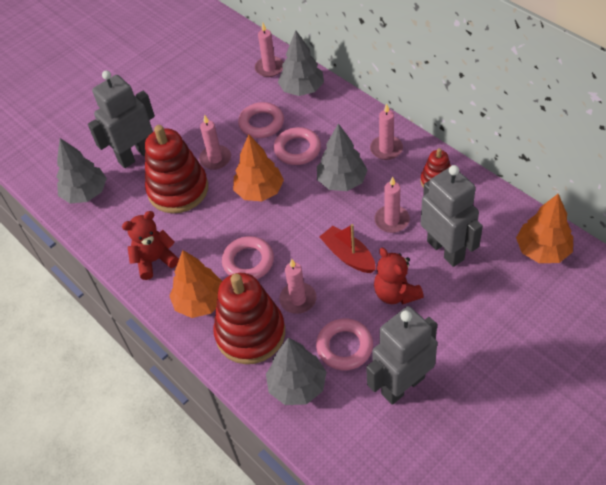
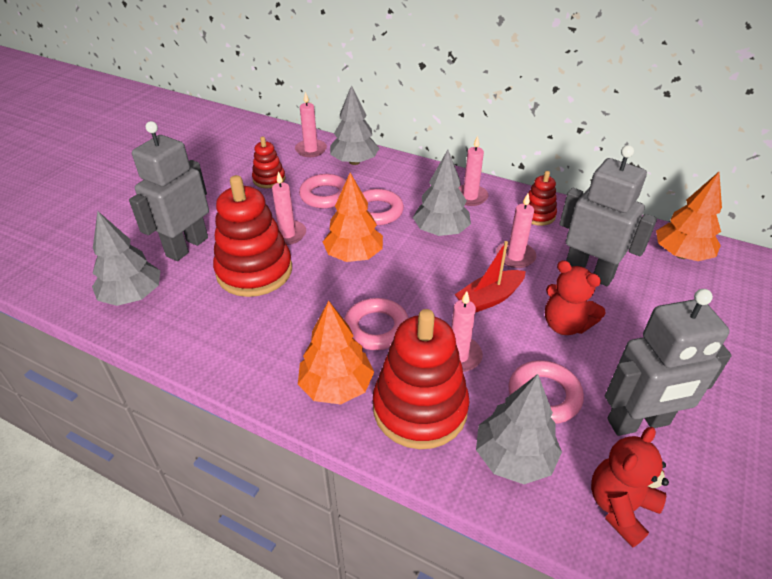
camera: 25 degrees left, 10 degrees down
red teddy bear [122,211,179,280] -> red teddy bear moved to [591,427,669,548]
red boat [320,224,376,273] -> red boat turned 60 degrees counterclockwise [455,241,526,313]
grey robot [366,306,437,405] -> grey robot turned 135 degrees counterclockwise [605,289,732,436]
none -> red stacking toy [252,137,285,188]

